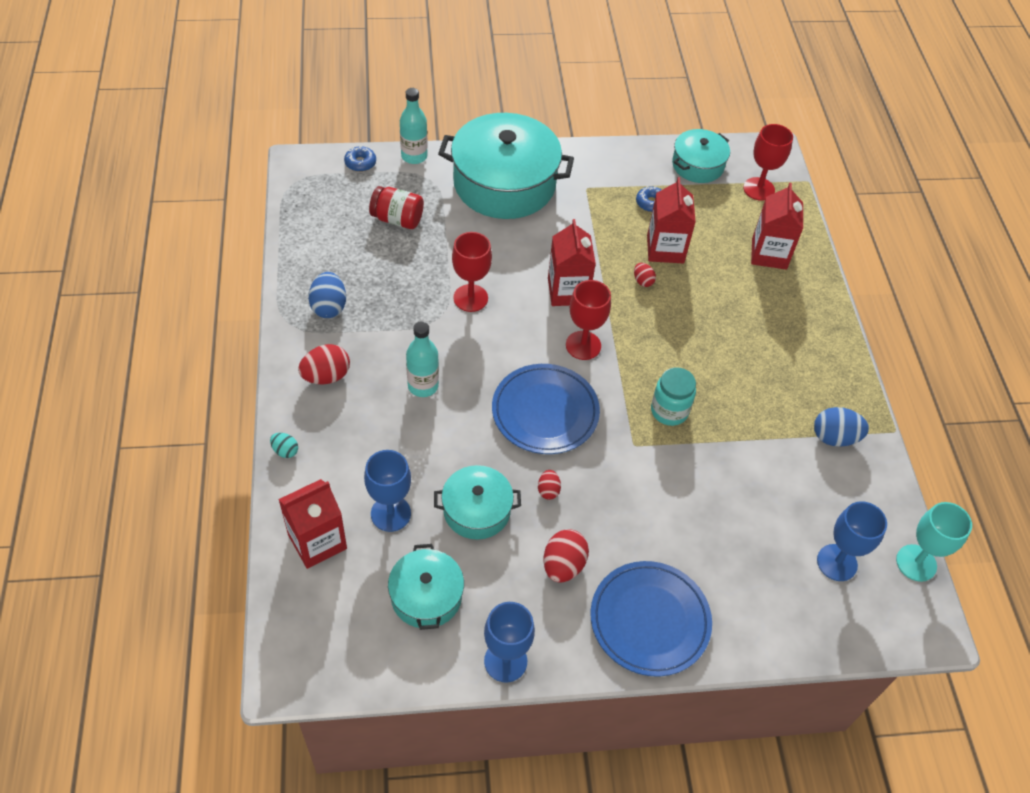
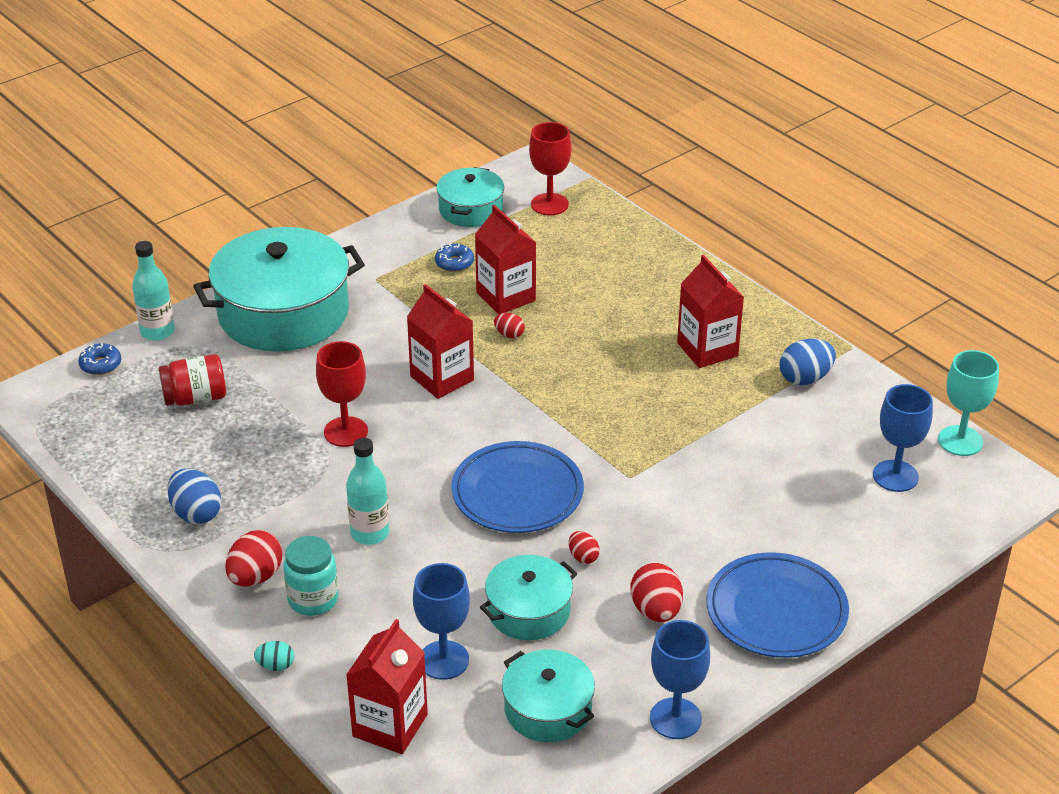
camera: 30 degrees left, 15 degrees down
red goblet [566,280,611,360] -> none
turquoise jar [651,367,696,426] -> turquoise jar moved to [283,536,338,616]
red carton [751,183,803,270] -> red carton moved to [677,255,744,368]

